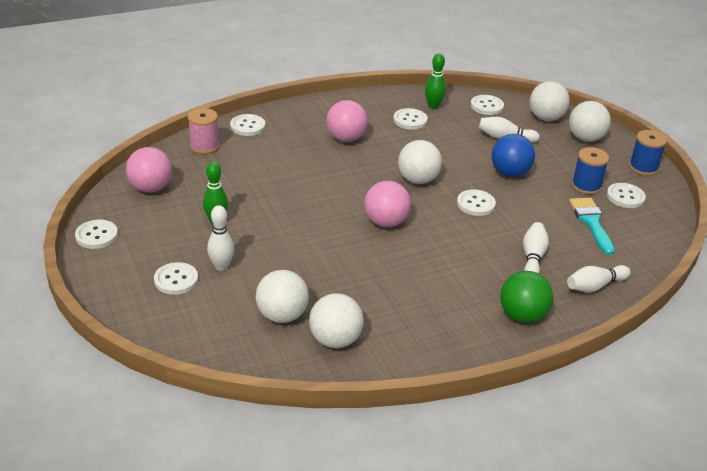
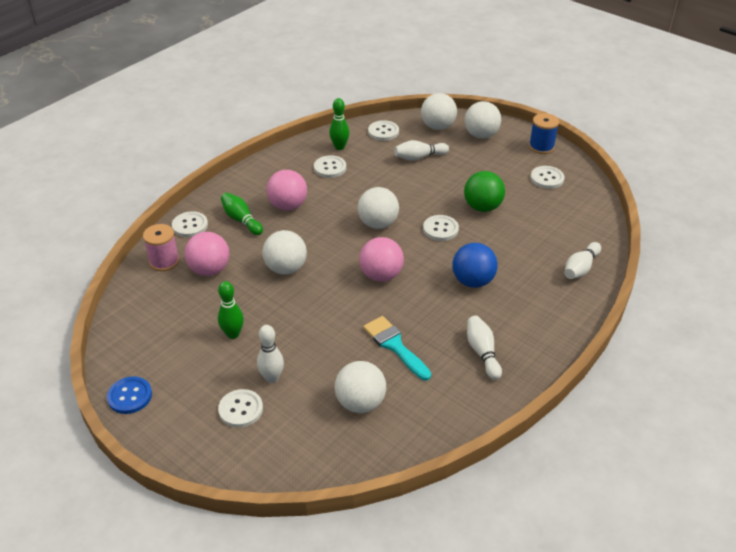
camera: 25 degrees left, 5 degrees up
white button [75,220,118,249] -> blue button [107,376,152,414]
pink ball [126,147,172,193] -> pink ball moved to [184,232,229,276]
white ball [309,293,364,348] -> white ball moved to [262,230,307,275]
blue ball [492,134,535,177] -> blue ball moved to [453,243,498,288]
green ball [500,271,553,323] -> green ball moved to [464,171,505,212]
white bowling pin [523,222,549,274] -> white bowling pin moved to [467,316,502,380]
turquoise brush [569,198,615,255] -> turquoise brush moved to [363,316,431,381]
blue spool [572,147,609,195] -> none
none -> green bowling pin [221,193,263,235]

